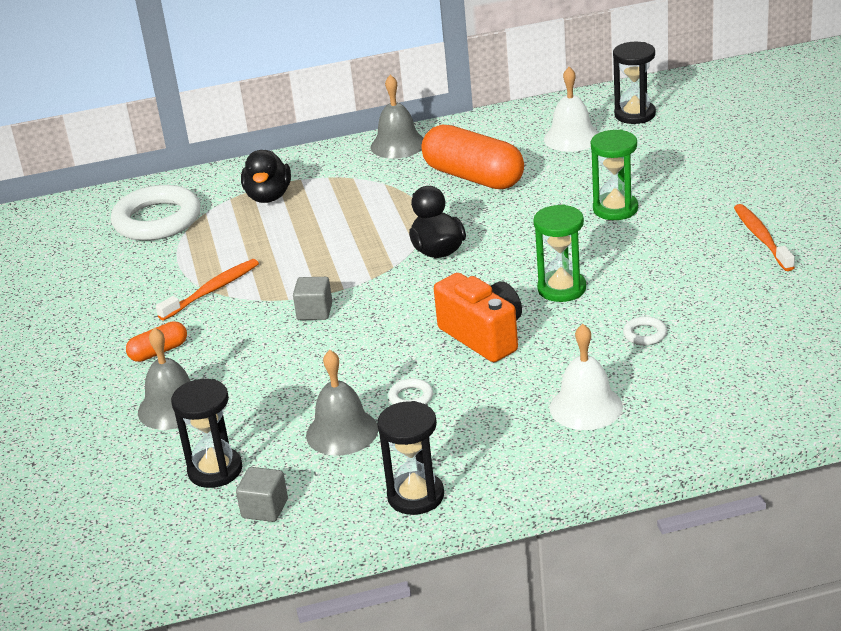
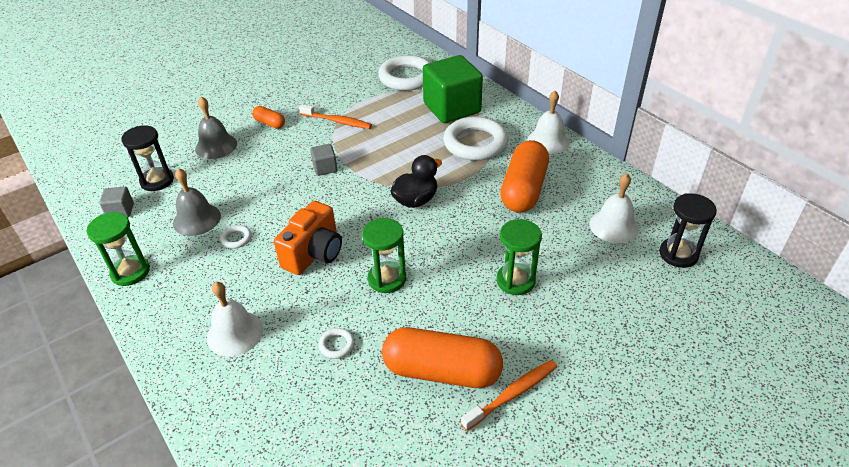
camera: 65 degrees right, 10 degrees up
black duck [241,150,291,203] -> green cube [423,55,483,123]
grey bell [371,75,423,159] -> white bell [527,91,570,154]
black hourglass [377,401,444,515] -> green hourglass [86,212,150,286]
none -> orange capsule [382,327,503,388]
none -> white ring [443,117,508,161]

